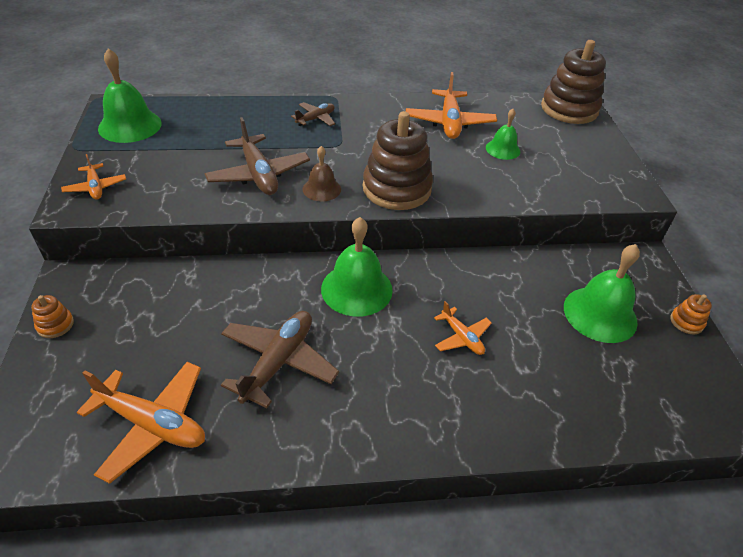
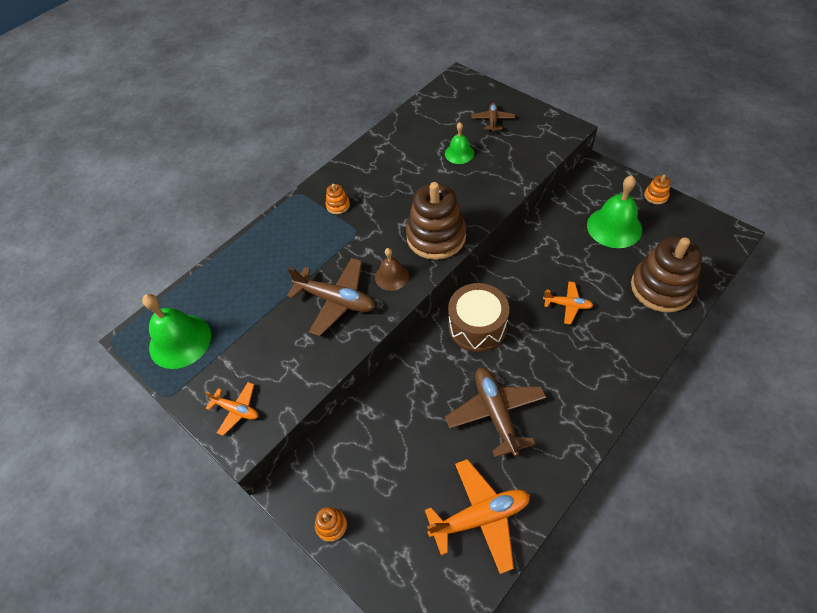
camera: 35 degrees left, 10 degrees up
brown plane [291,102,335,126] -> brown plane moved to [471,102,515,132]
green bell [321,217,393,317] -> brown drum [448,283,509,352]
orange plane [406,72,497,139] -> none
brown stacking toy [541,40,606,124] -> brown stacking toy moved to [631,236,702,312]
none -> orange stacking toy [325,184,350,214]

